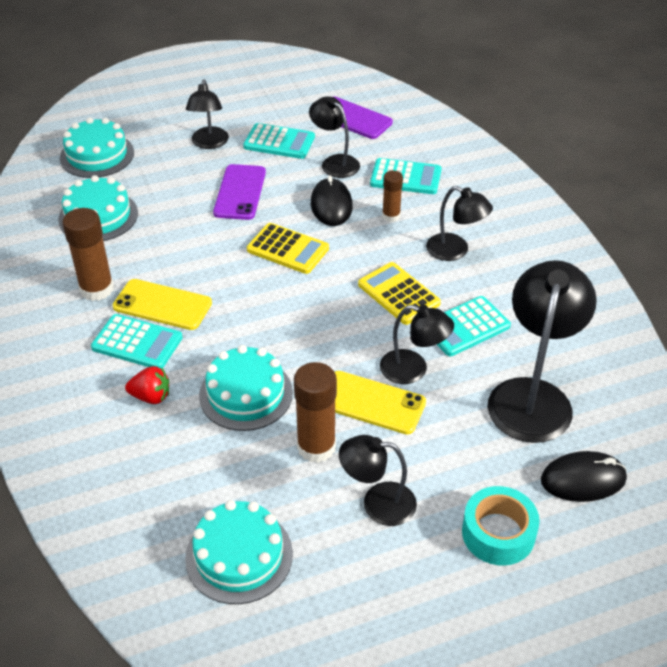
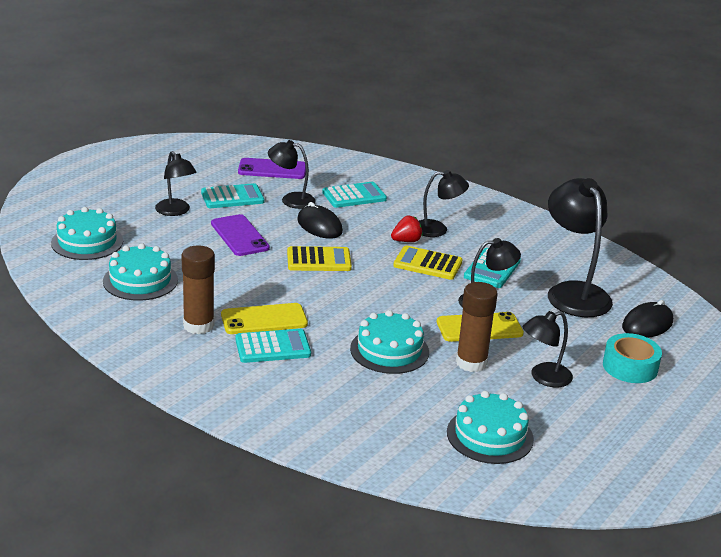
camera: 35 degrees left, 15 degrees down
red strawberry [125,366,169,404] -> red strawberry moved to [391,216,423,242]
brown glue stick [382,170,403,222] -> none

